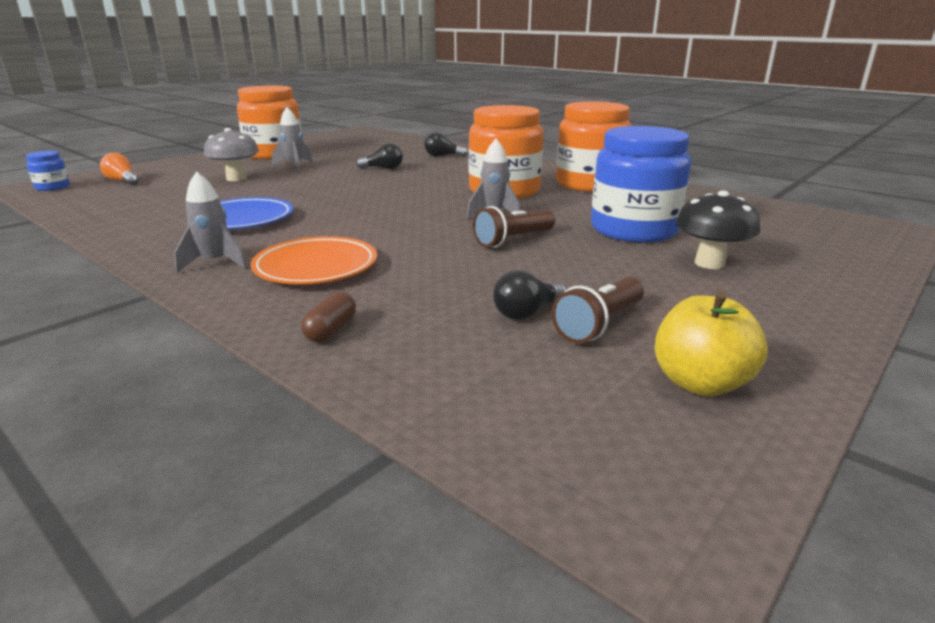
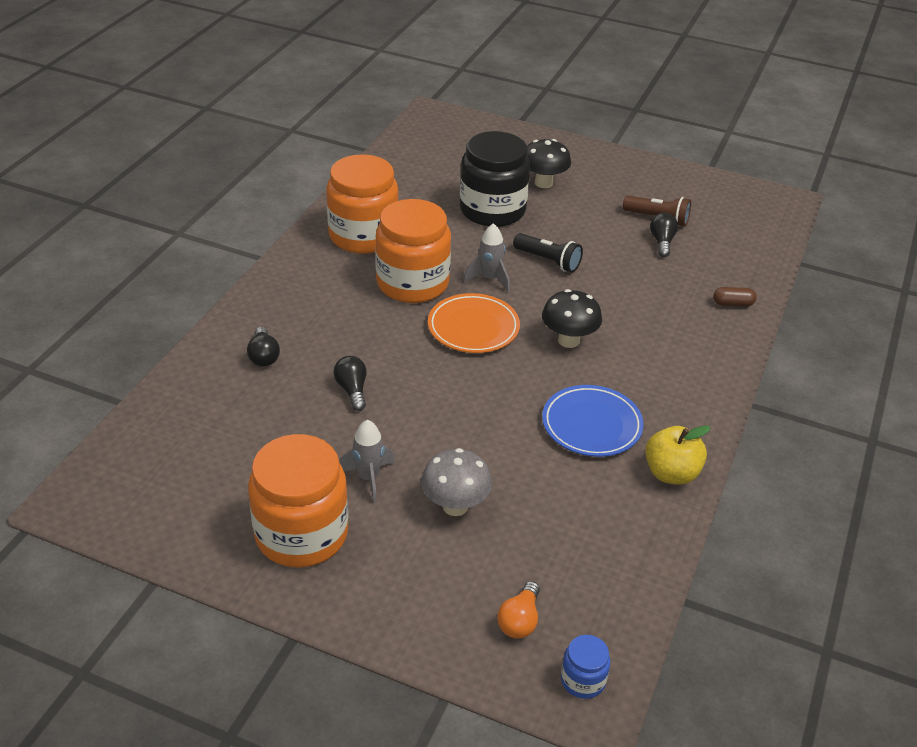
camera: 110 degrees left, 15 degrees up
grey rocket [174,171,247,273] -> none
orange plate [250,236,377,284] -> orange plate moved to [428,293,520,353]
brown flashlight [473,206,555,247] -> black flashlight [513,233,583,273]
black light bulb [493,270,567,320] -> black light bulb turned 120 degrees counterclockwise [650,213,678,257]
blue jar [591,126,691,243] -> black jar [460,131,530,227]
yellow apple [655,291,768,396] -> yellow apple moved to [645,425,711,485]
none -> black mushroom [542,289,602,348]

